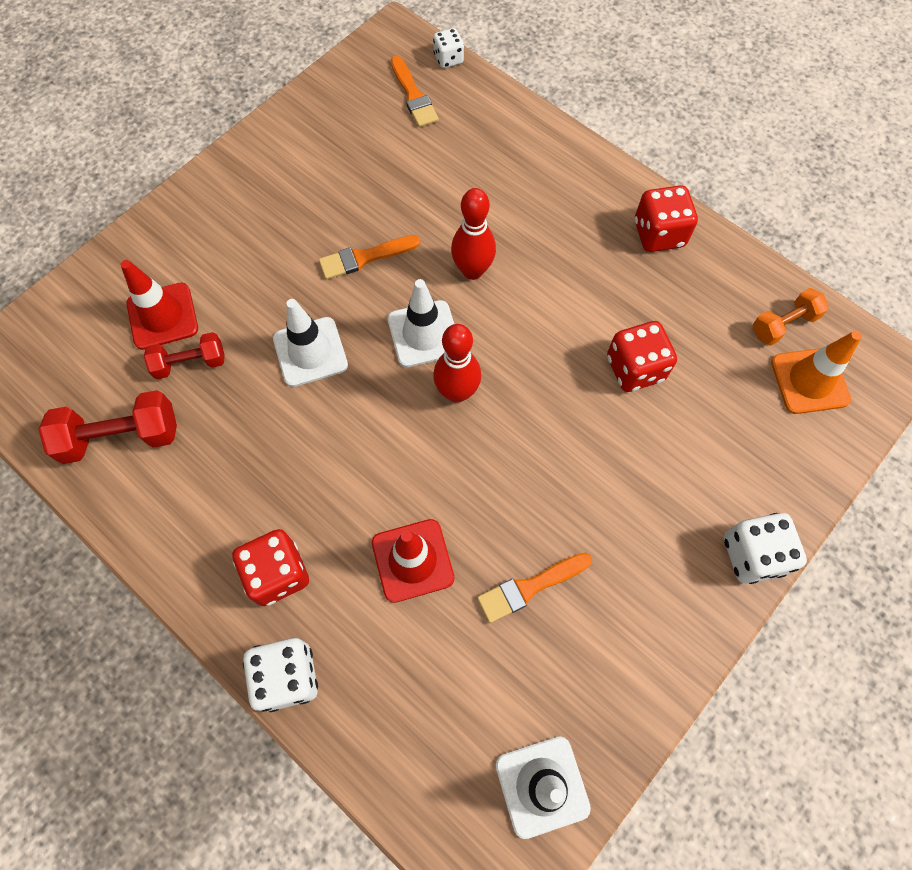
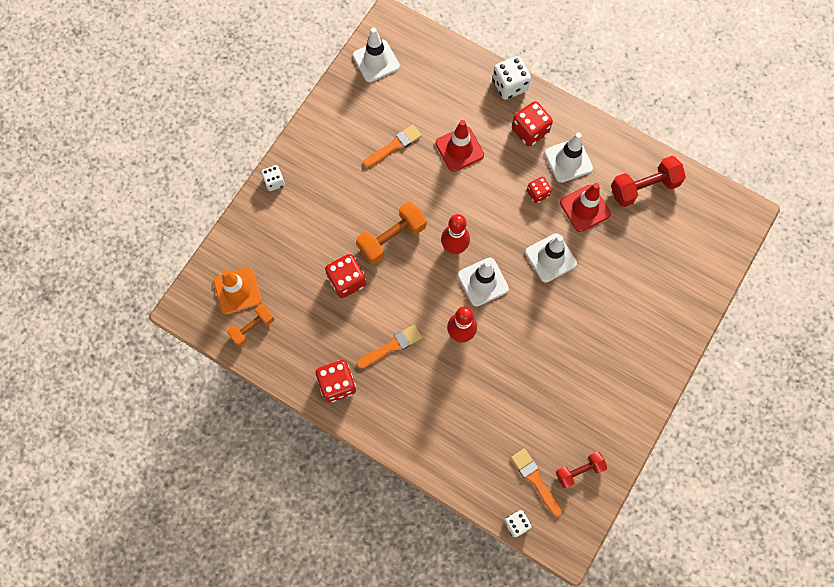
camera: 170 degrees right, 5 degrees up
red traffic cone [121,260,198,350] -> red traffic cone moved to [560,183,611,232]
red dumbbell [144,332,225,379] -> red dumbbell moved to [556,451,607,488]
orange brush [319,235,421,279] -> orange brush moved to [356,325,422,369]
white dice [724,513,807,584] -> white dice [261,165,285,191], size x0.61
none -> orange dumbbell [356,201,426,264]
none -> red dice [527,177,552,203]
none -> white traffic cone [545,132,593,183]

